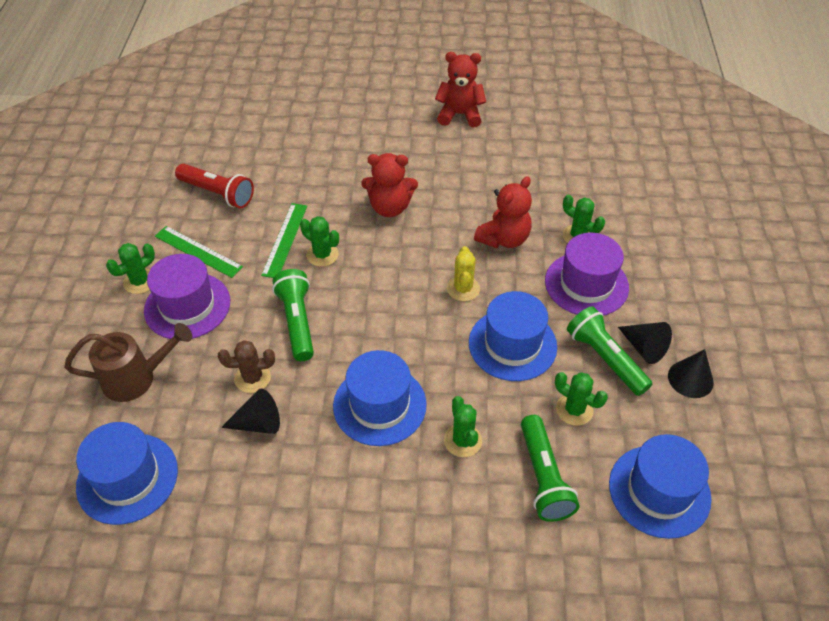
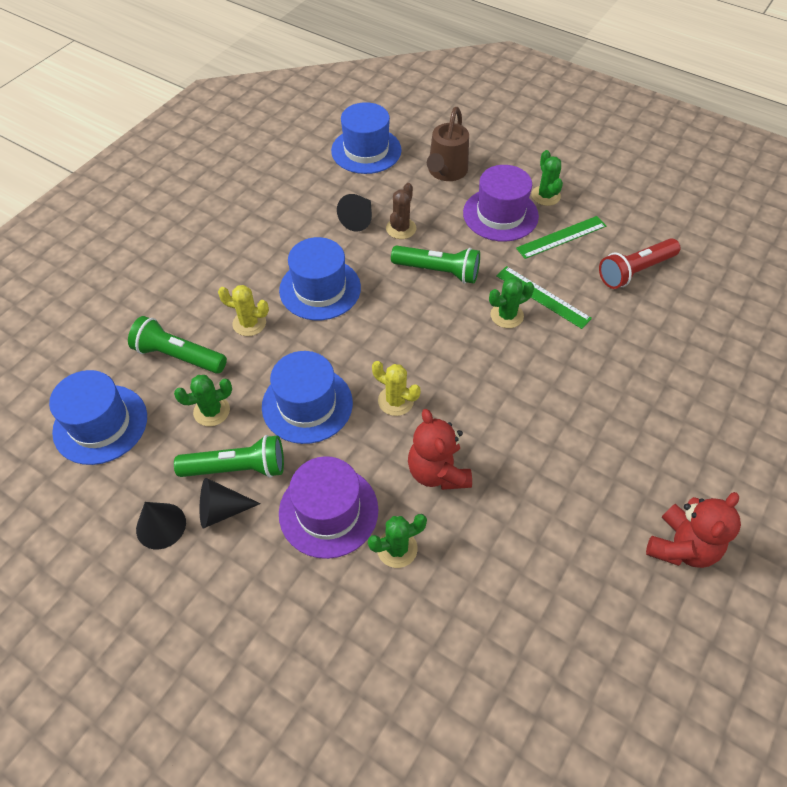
camera: 120 degrees right, 5 degrees up
red teddy bear [361,153,418,217] -> none
green cactus [444,396,482,457] -> yellow cactus [218,285,269,336]

